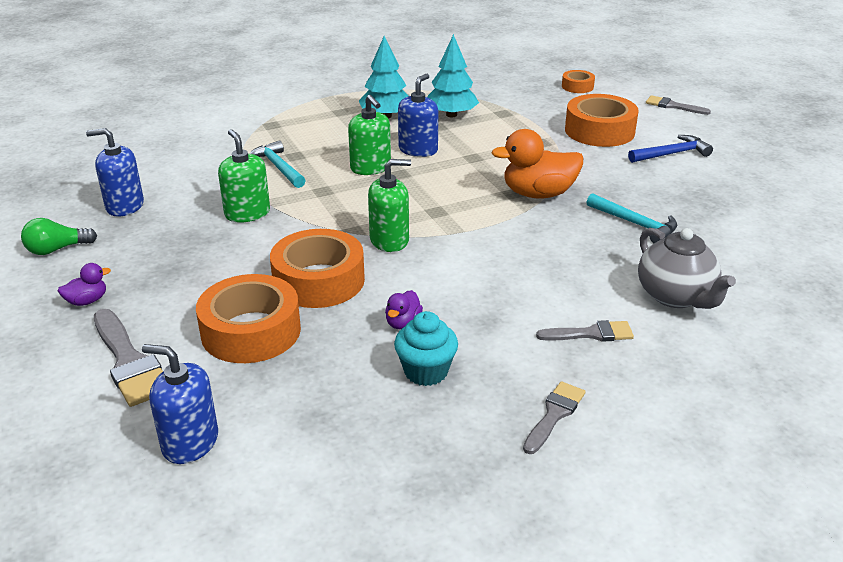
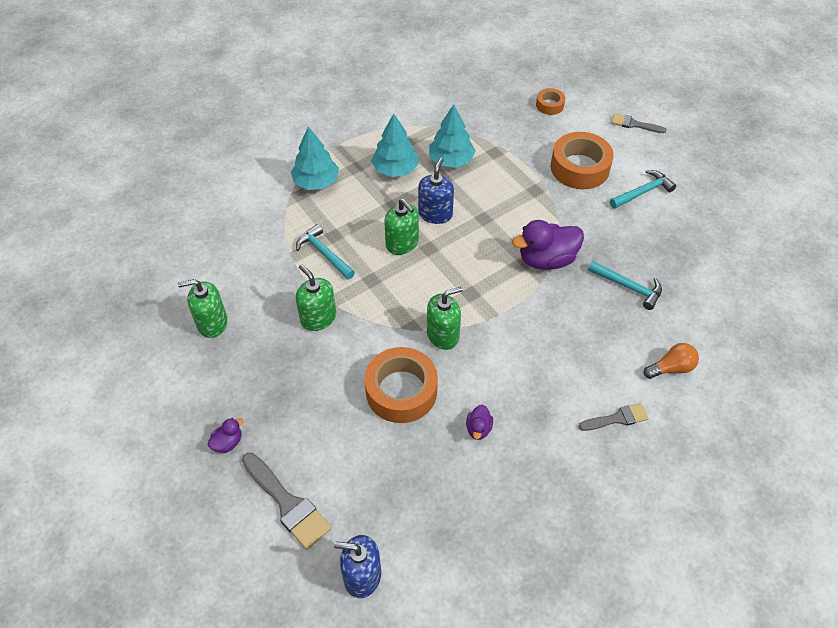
camera: 10 degrees left, 20 degrees up
green light bulb [21,218,97,255] -> none
blue soap dispenser [86,128,144,217] -> green soap dispenser [178,279,227,338]
orange tape [196,274,301,363] -> none
turquoise cupcake [394,311,458,386] -> none
orange duck [492,129,583,198] -> purple duck [512,220,584,270]
grey brush [523,381,585,454] -> none
blue hammer [628,135,713,163] -> turquoise hammer [610,170,676,209]
grey teapot [638,228,736,309] -> orange light bulb [644,343,699,379]
none -> turquoise tree [291,126,339,190]

